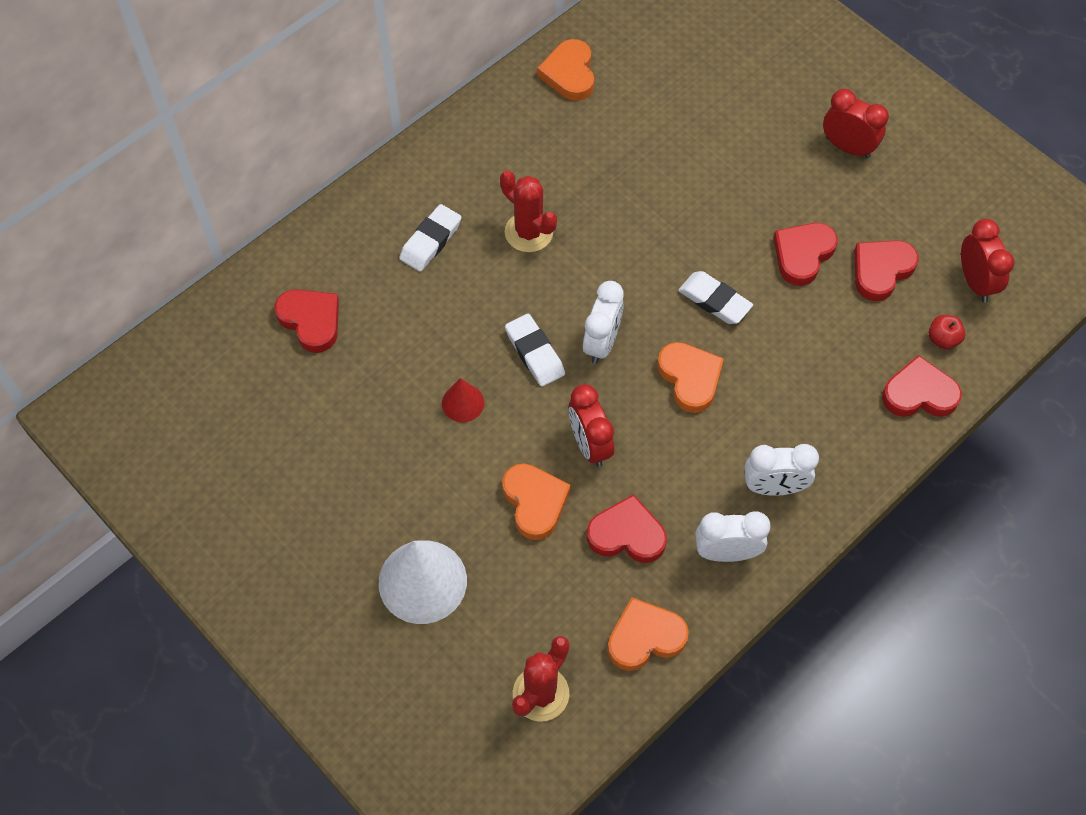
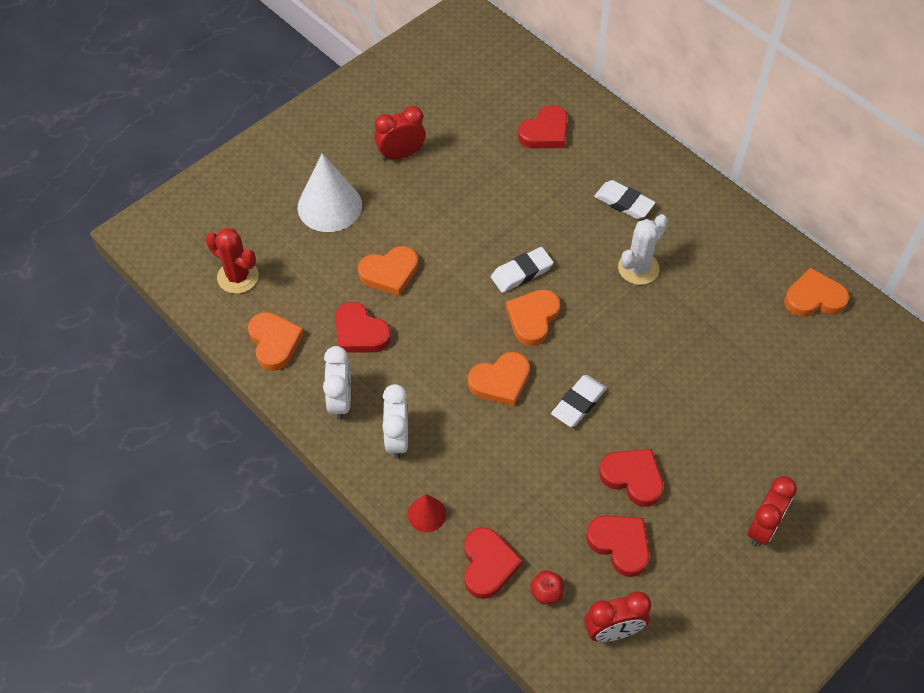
camera: 90 degrees right, 5 degrees down
red cone [442,378,484,422] -> red cone moved to [408,494,446,532]
red cactus [500,170,557,252] -> white cactus [618,214,668,285]
red clock [568,384,614,467] -> red clock moved to [374,106,426,161]
white clock [583,281,624,364] -> orange heart [506,289,560,346]
red heart [587,494,667,563] -> red heart turned 120 degrees clockwise [335,302,391,353]

